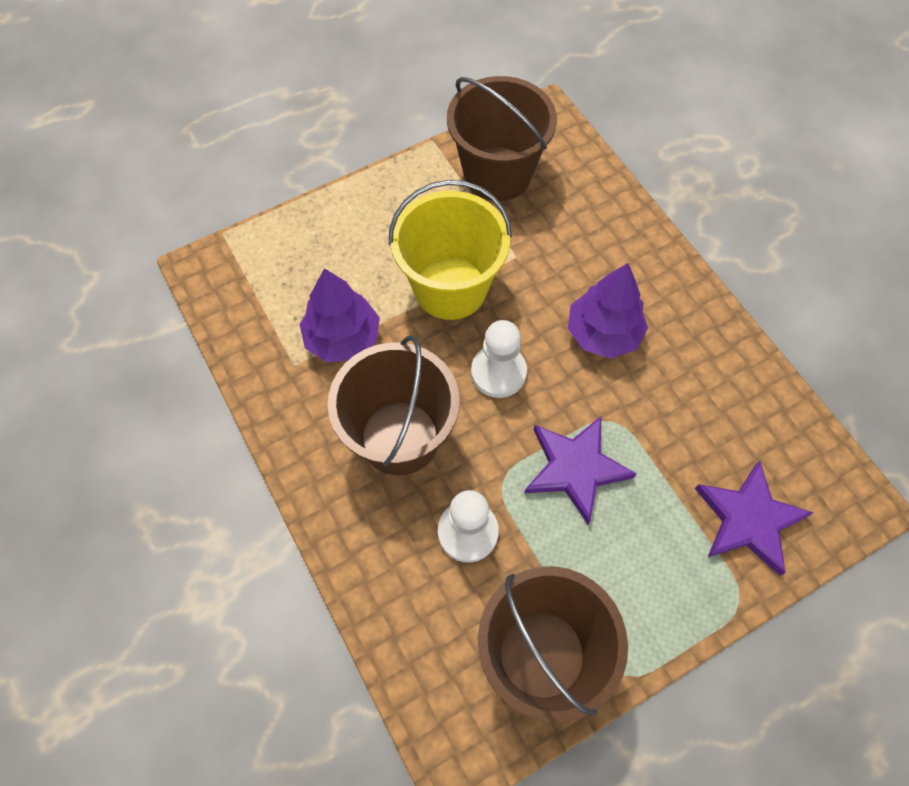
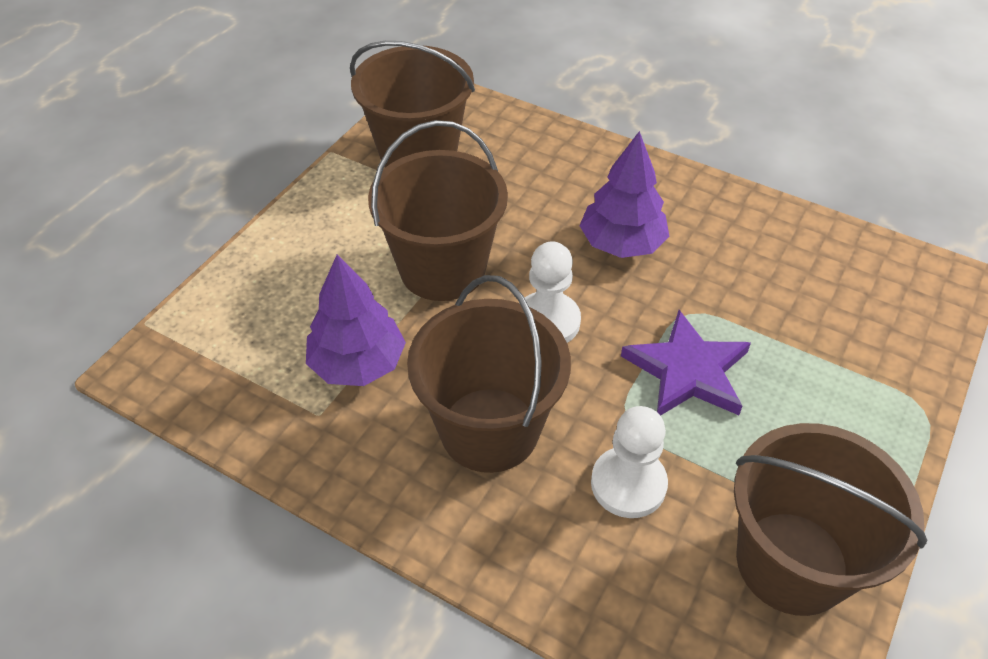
camera: 30 degrees left, 15 degrees down
yellow bucket [389,180,512,320] -> brown bucket [368,120,508,301]
purple star [695,461,814,576] -> none

